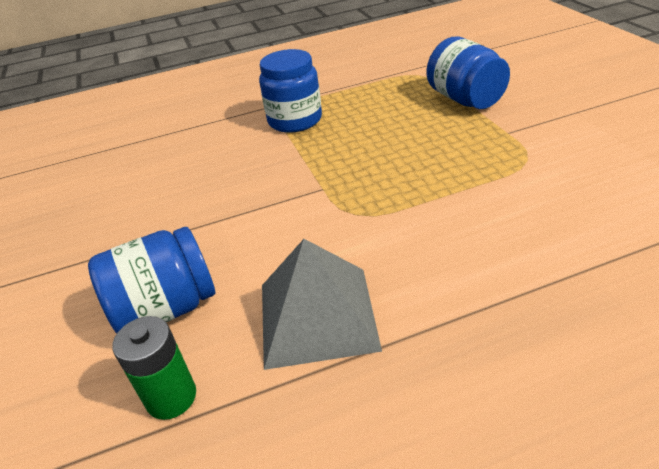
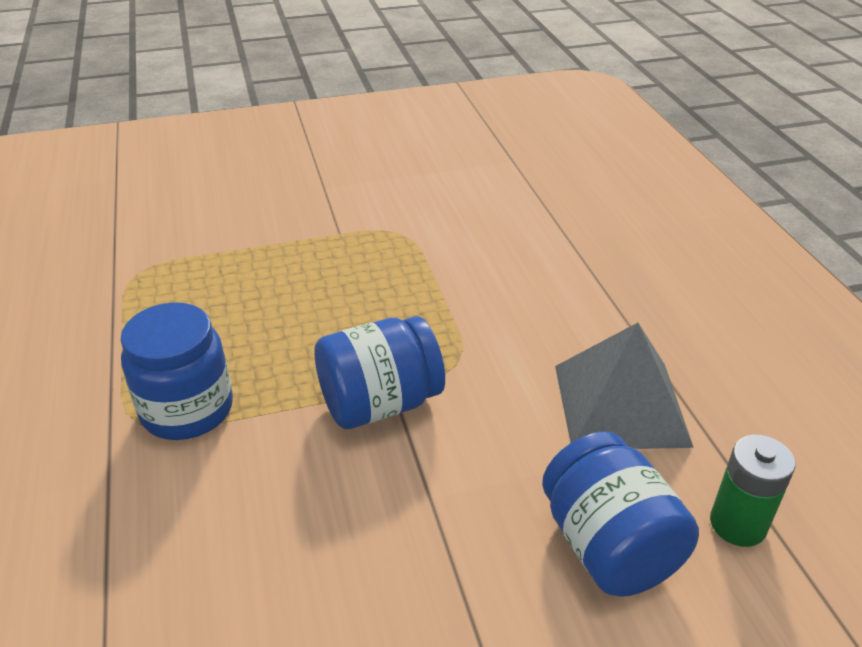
camera: 90 degrees left, 0 degrees up
blue jar [427,37,510,109] -> blue jar moved to [314,316,445,429]

